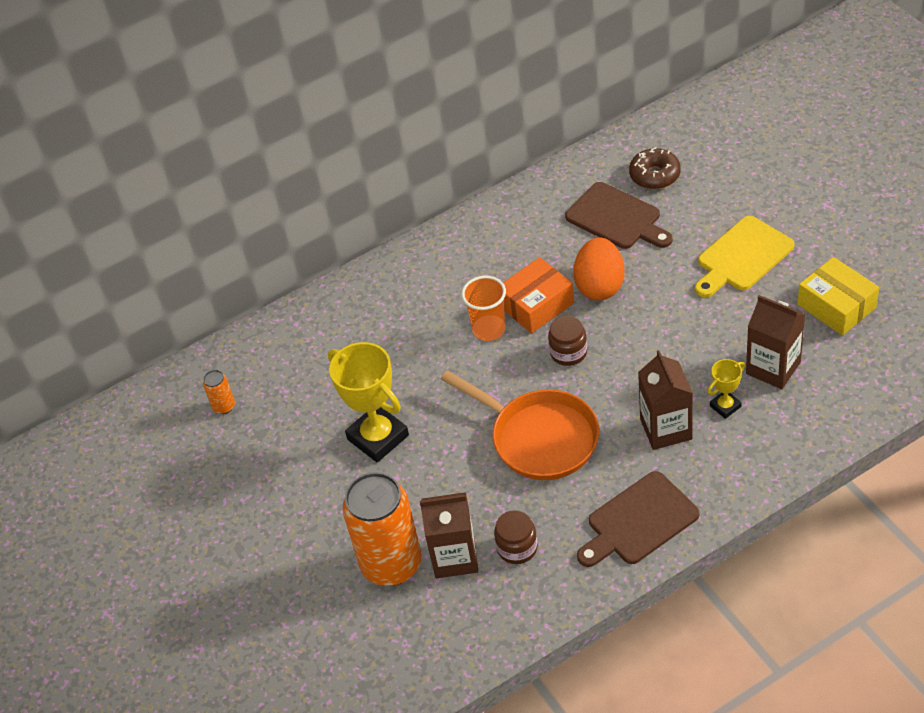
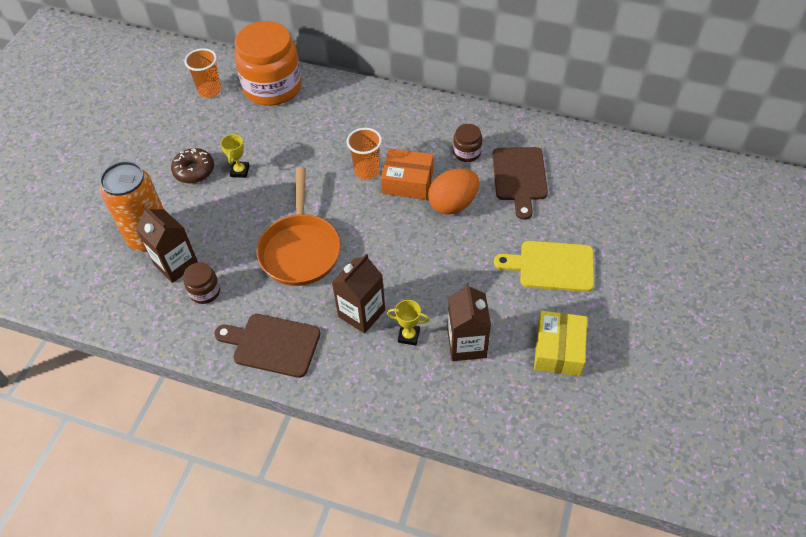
camera: 45 degrees right, 5 degrees up
orange can [203,370,235,414] -> orange cup [184,48,222,98]
yellow trophy [328,342,409,463] -> yellow trophy [220,133,250,178], size x0.49
brown jar [548,316,587,366] -> brown jar moved to [453,124,482,162]
brown donut [629,147,681,189] -> brown donut moved to [171,148,214,183]
none -> orange jar [234,21,302,106]

